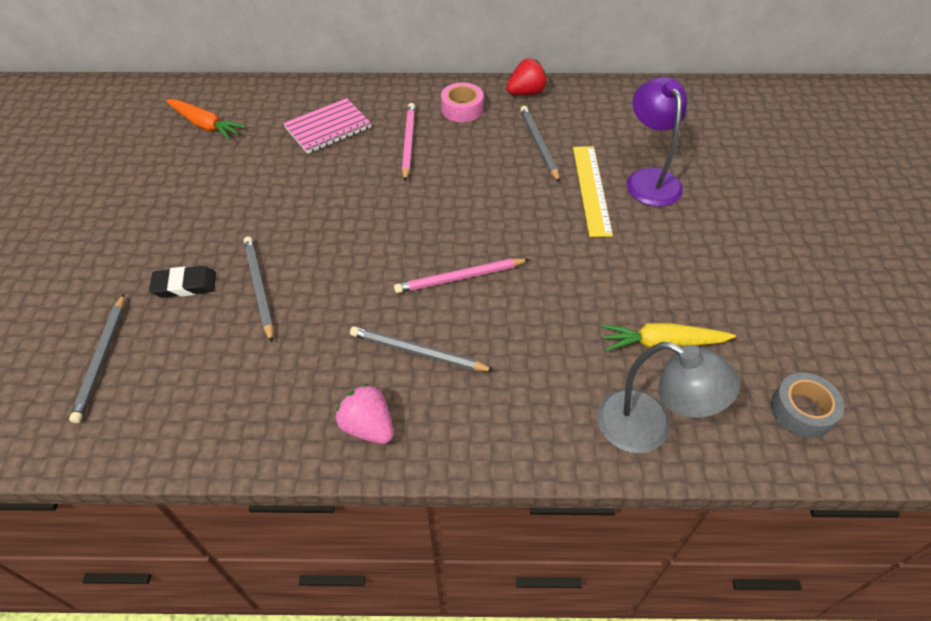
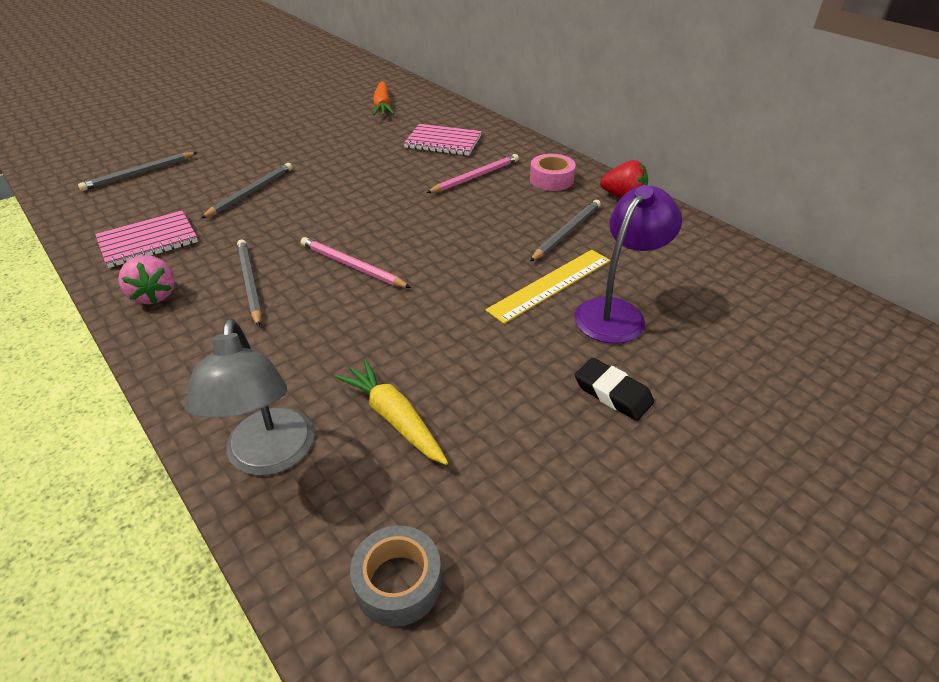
camera: 50 degrees right, 10 degrees down
black eraser [149,266,216,298] -> black eraser moved to [575,358,654,421]
pink strawberry [336,384,393,444] -> pink strawberry turned 150 degrees clockwise [118,255,175,304]
none -> pink notebook [95,211,198,268]

